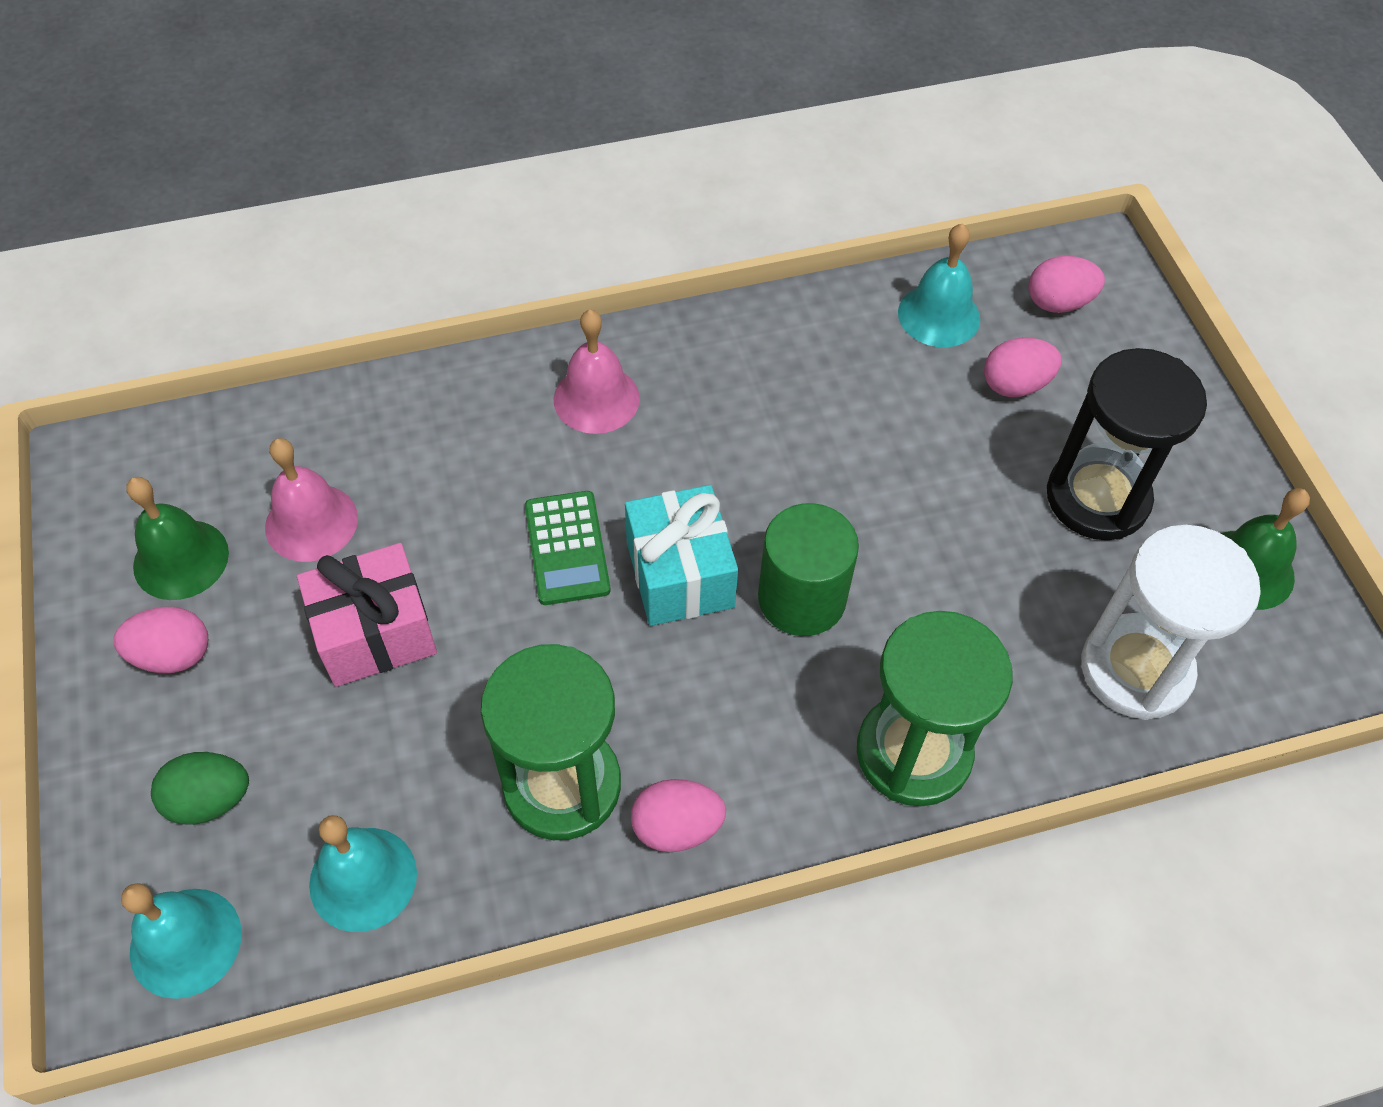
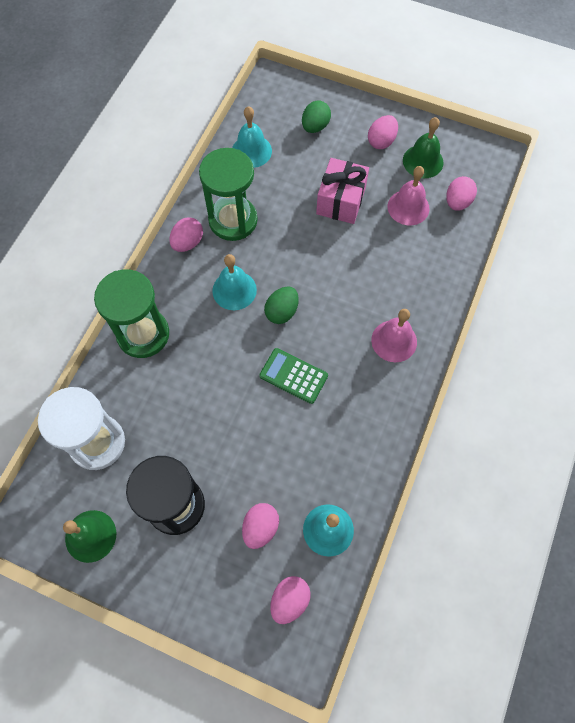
camera: 130 degrees right, 10 degrees up
turquoise bell [121,883,242,999] -> turquoise bell moved to [212,254,257,310]
green calculator [525,491,610,605] -> green calculator moved to [259,348,328,404]
turquoise gift [625,485,738,626] -> green egg [264,286,299,324]
green cylinder [758,503,859,636] -> none
none -> pink egg [446,176,477,211]

